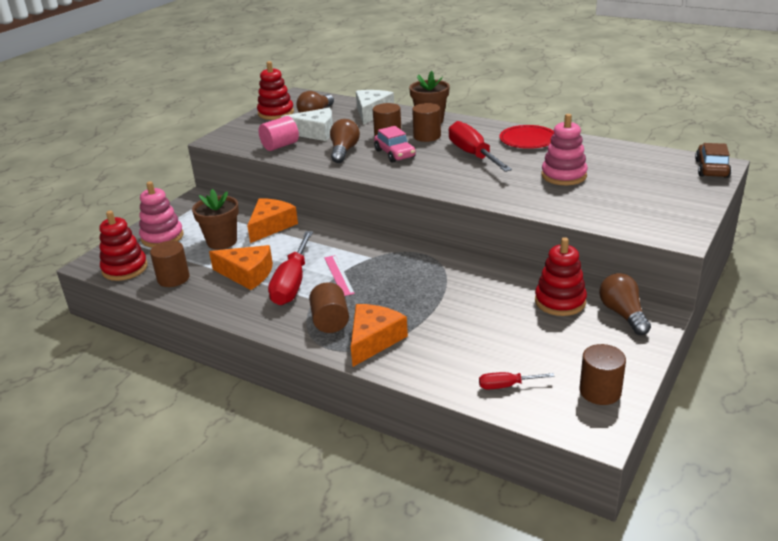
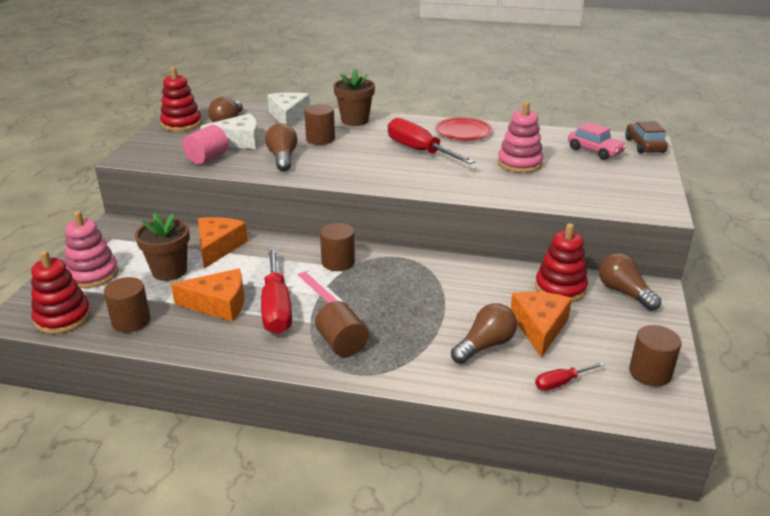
camera: 20 degrees left, 0 degrees up
orange cheese [351,304,408,367] -> orange cheese moved to [511,292,572,358]
pink car [374,126,416,163] -> pink car moved to [568,122,626,160]
brown cylinder [412,103,441,142] -> brown cylinder moved to [320,223,355,271]
none -> brown light bulb [451,303,517,364]

